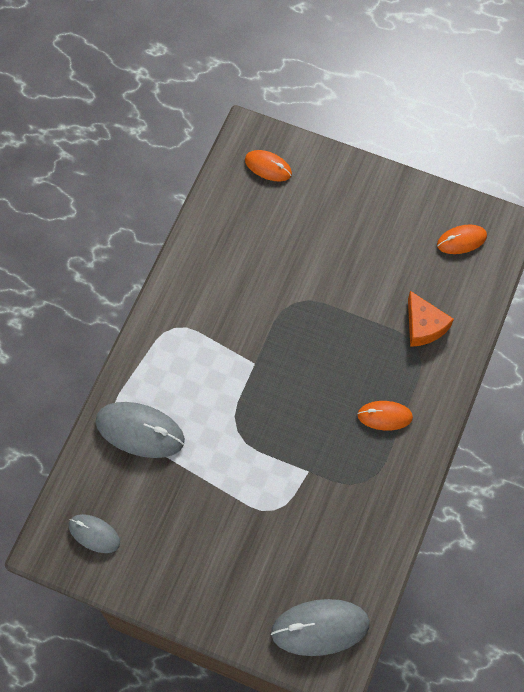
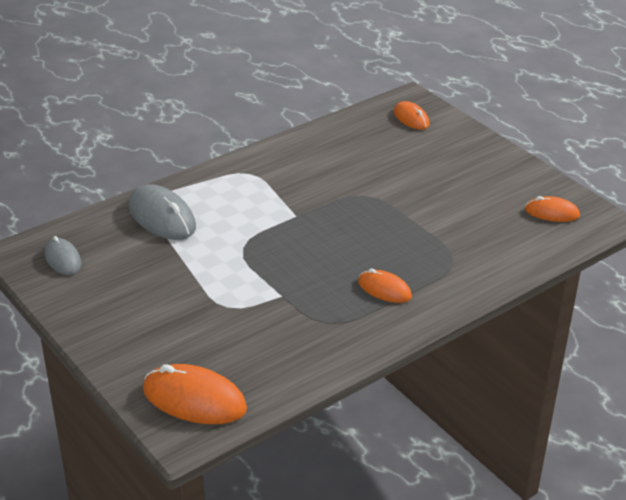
camera: 30 degrees right, 30 degrees down
grey mouse [271,599,370,656] -> orange mouse [143,364,247,424]
orange cheese [408,291,454,347] -> none

